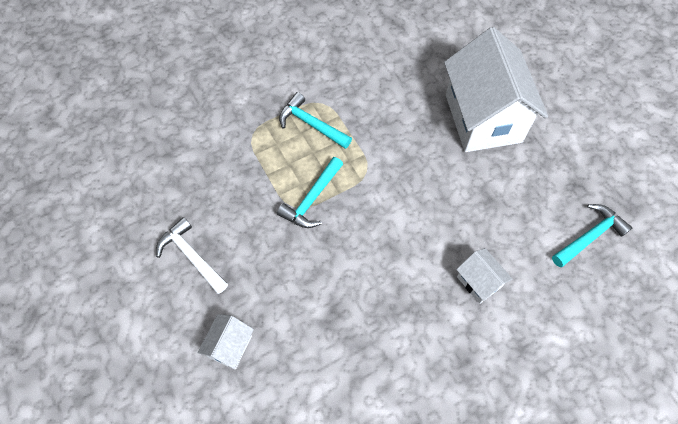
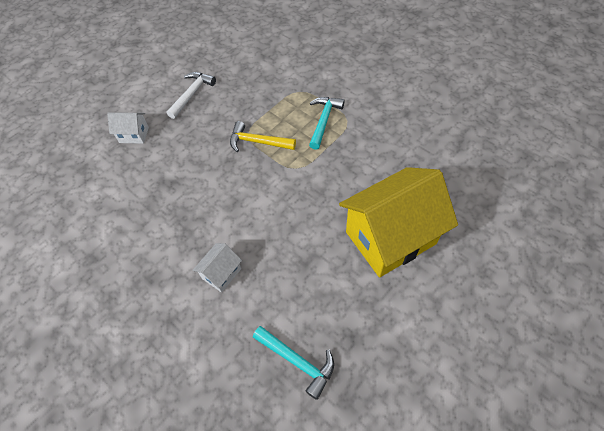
camera: 75 degrees right, 5 degrees down
turquoise hammer [277,157,343,228] -> yellow hammer [230,121,296,152]
white house [444,27,548,152] -> yellow house [339,167,458,277]

